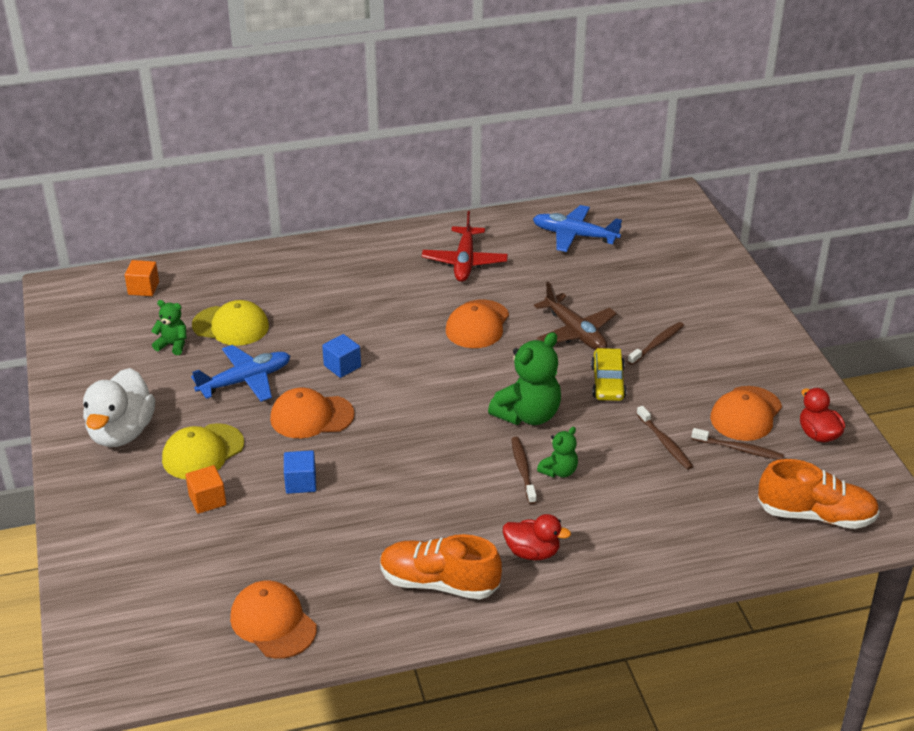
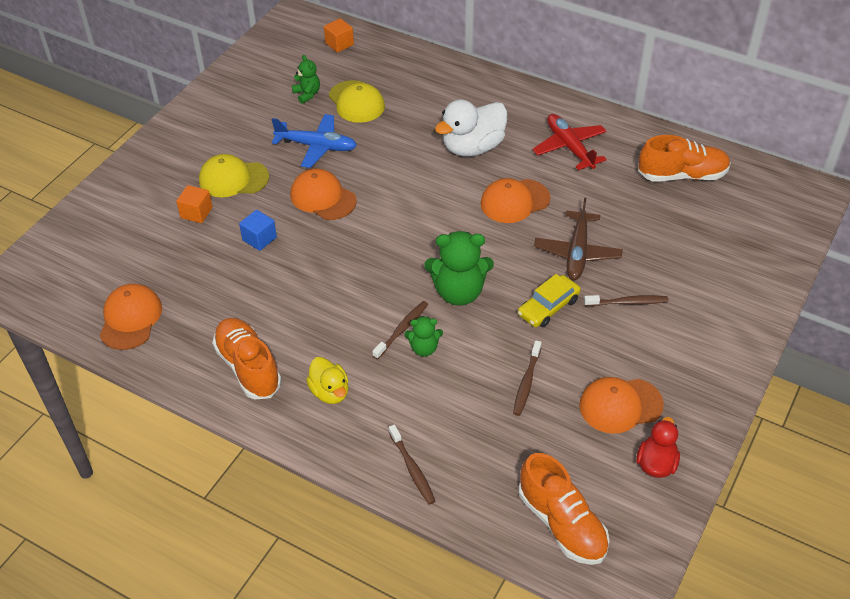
camera: 45 degrees right, 10 degrees up
white duck [83,368,155,447] -> white duck moved to [435,99,507,156]
blue cube [322,334,361,378] -> none
red plane [422,211,508,282] -> red plane turned 105 degrees clockwise [532,114,607,170]
red duck [503,514,571,560] -> yellow duck [306,357,348,404]
blue plane [533,205,622,252] -> orange shoe [638,135,731,182]
brown toothbrush [691,428,784,460] -> brown toothbrush moved to [389,425,435,505]

